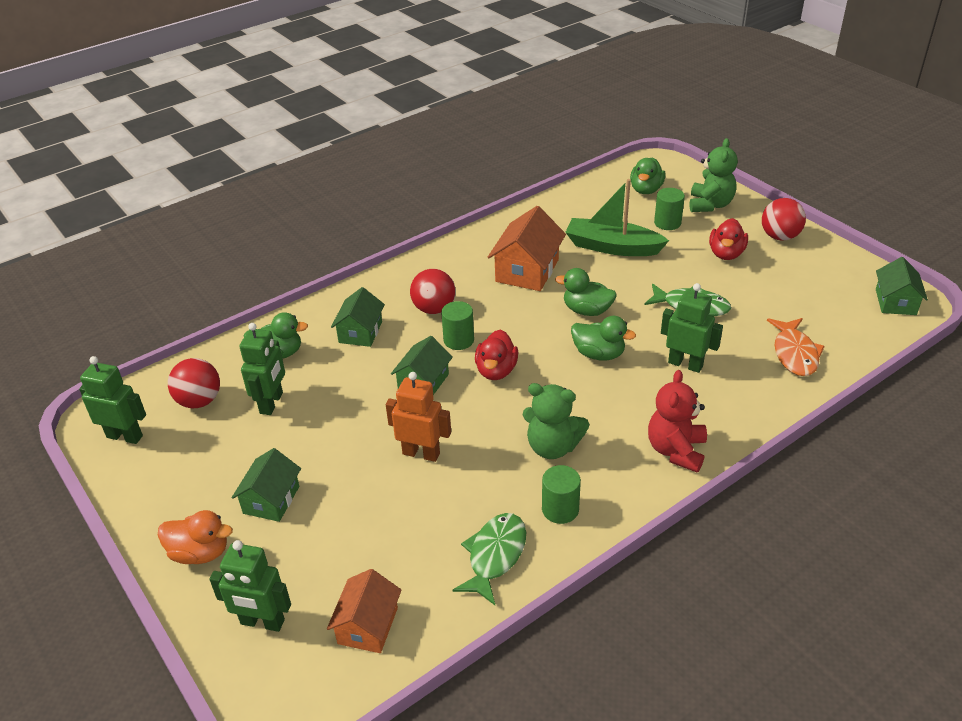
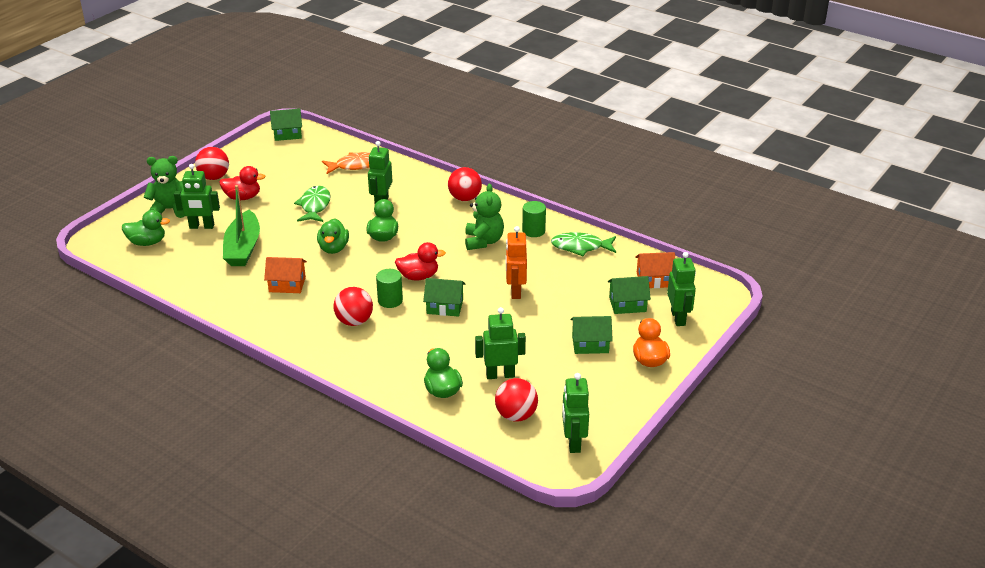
camera: 110 degrees left, 5 degrees down
green house [331,287,385,347] -> green house moved to [608,276,651,314]
orange house [488,206,566,291] -> orange house [264,257,307,293], size x0.66
red teddy bear [648,370,707,473] -> red ball [448,167,482,201]
green cylinder [654,188,685,230] -> green robot [174,164,220,229]

